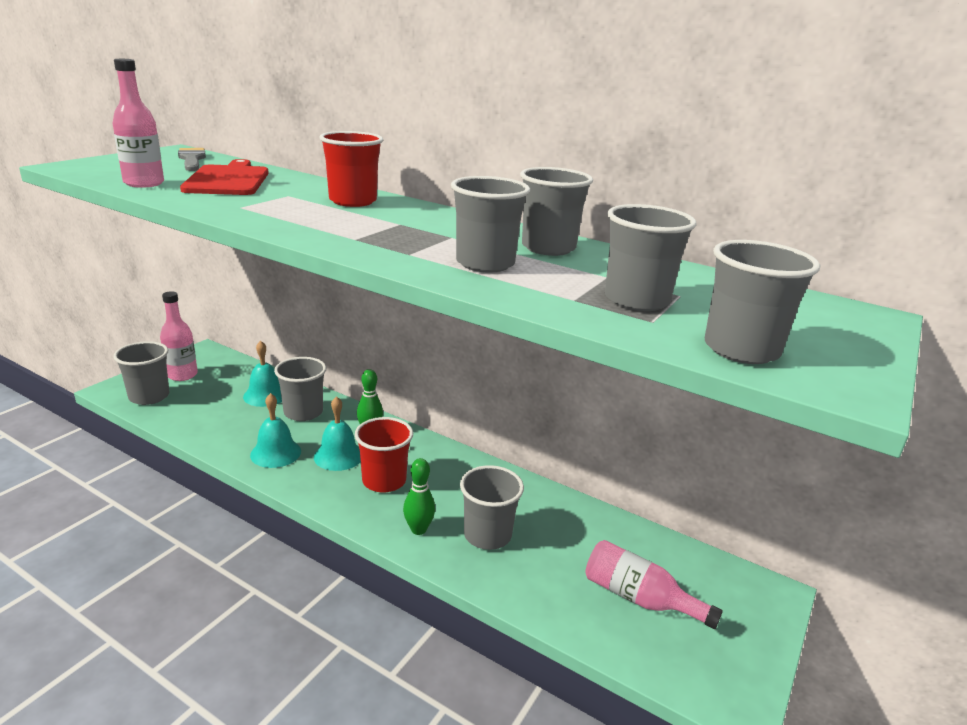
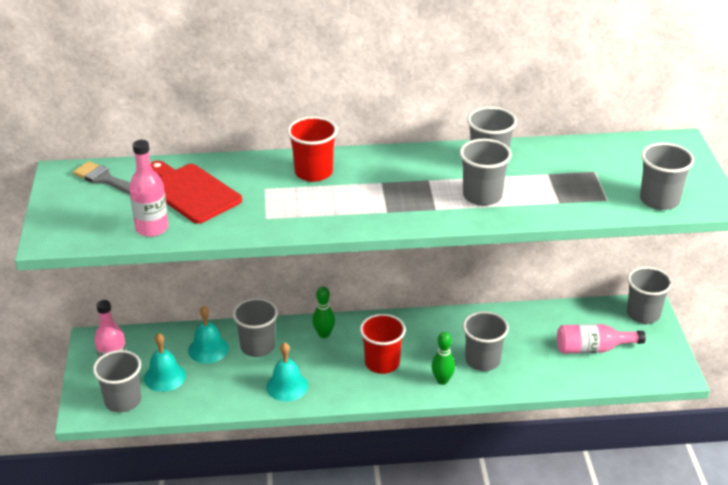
camera: 35 degrees left, 10 degrees up
turquoise bell [314,396,361,471] -> turquoise bell moved to [144,333,186,392]
grey cup [605,204,697,311] -> grey cup moved to [627,267,672,324]

